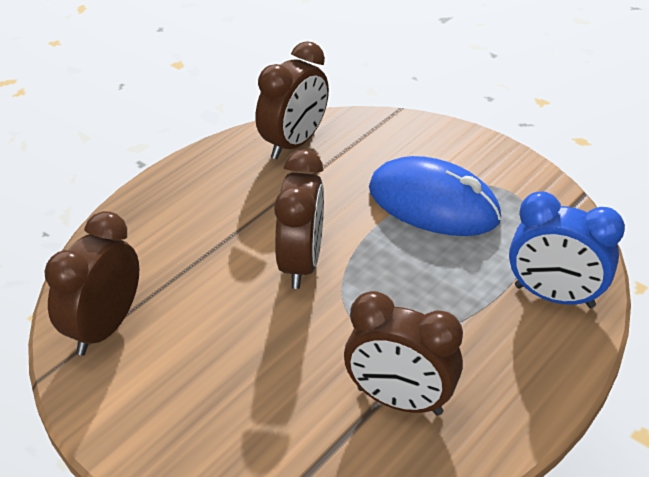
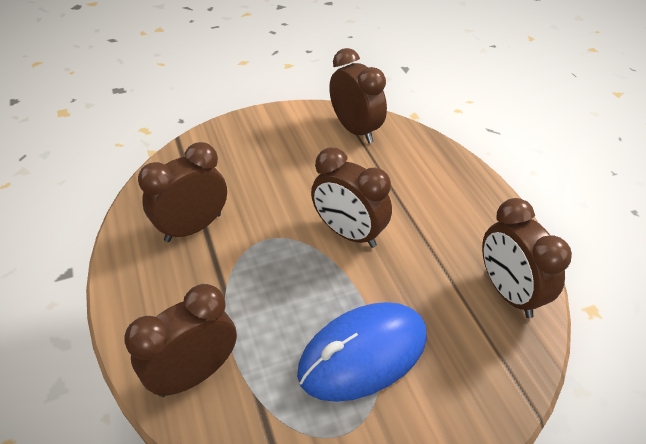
camera: 120 degrees right, 5 degrees up
blue clock [509,191,625,308] -> brown clock [124,284,237,397]

